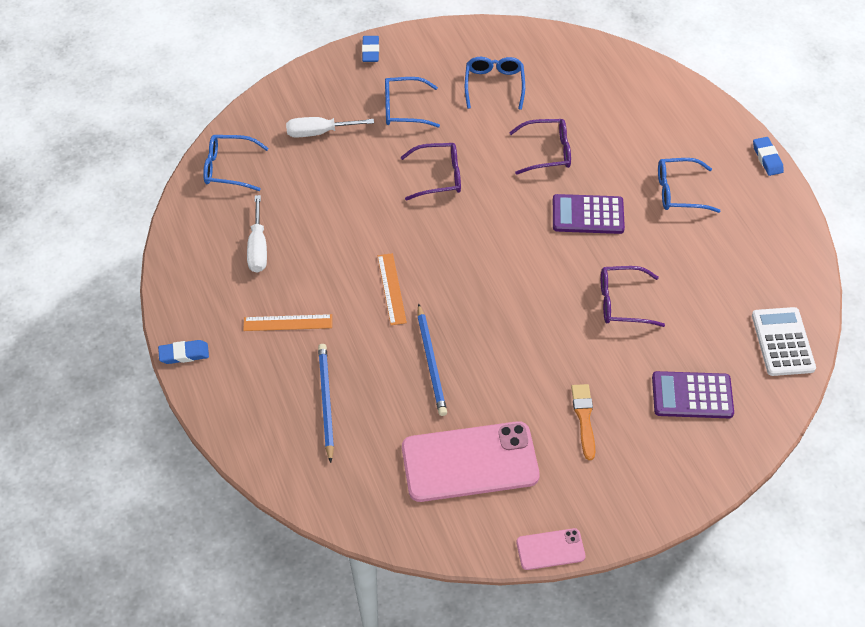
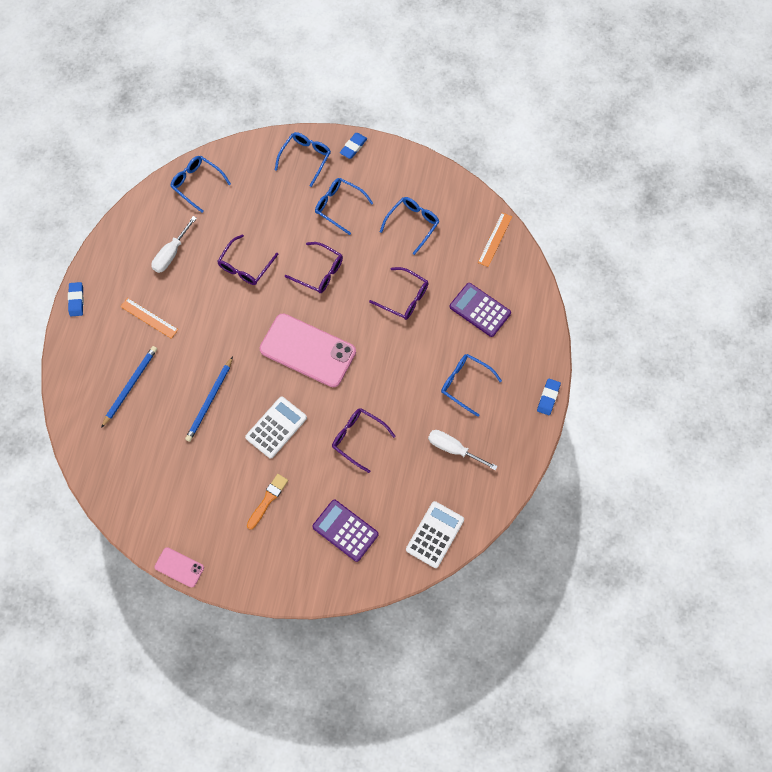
camera: 35 degrees right, 15 degrees up
blue eraser [158,340,209,364] -> blue eraser turned 60 degrees clockwise [68,282,84,316]
white screwdriver [286,117,374,138] -> white screwdriver moved to [428,430,498,470]
orange ruler [378,253,407,325] -> orange ruler moved to [478,212,512,267]
pink phone [402,421,540,502] -> pink phone moved to [260,313,356,387]
purple calculator [553,194,625,234] -> purple calculator moved to [450,283,511,337]
none -> purple glasses [217,234,278,285]
none -> white calculator [245,397,307,459]
none -> blue glasses [275,132,331,187]

